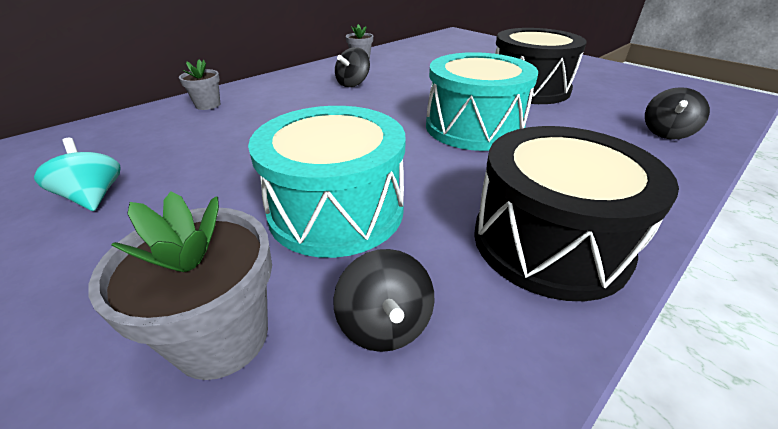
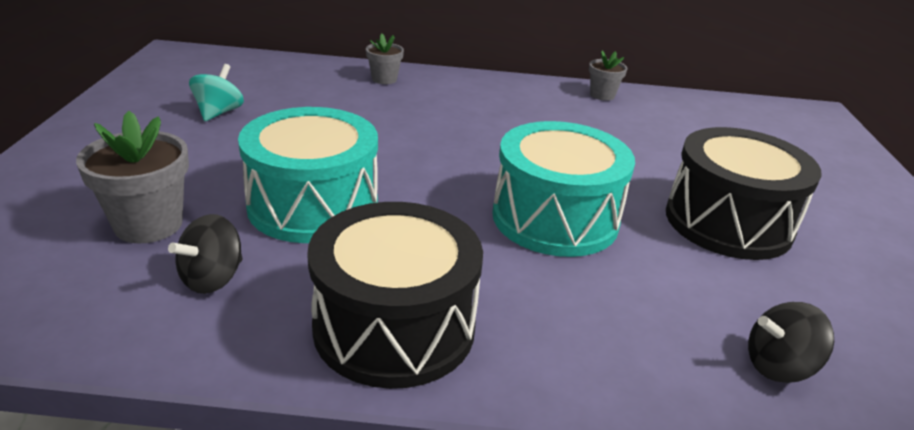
camera: 45 degrees right, 5 degrees down
black spinning top [335,47,370,87] -> none

